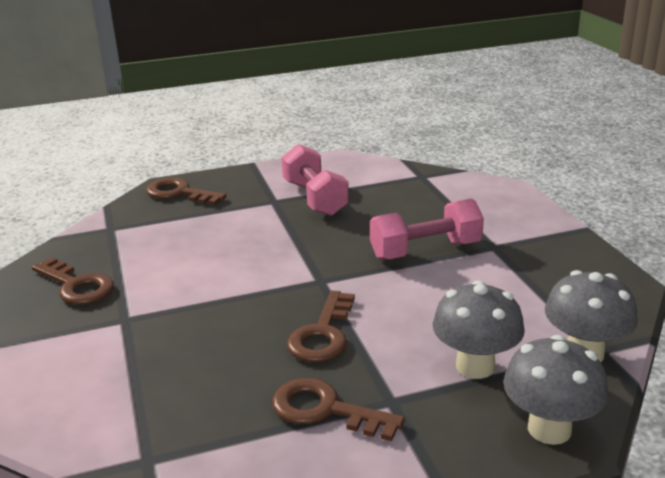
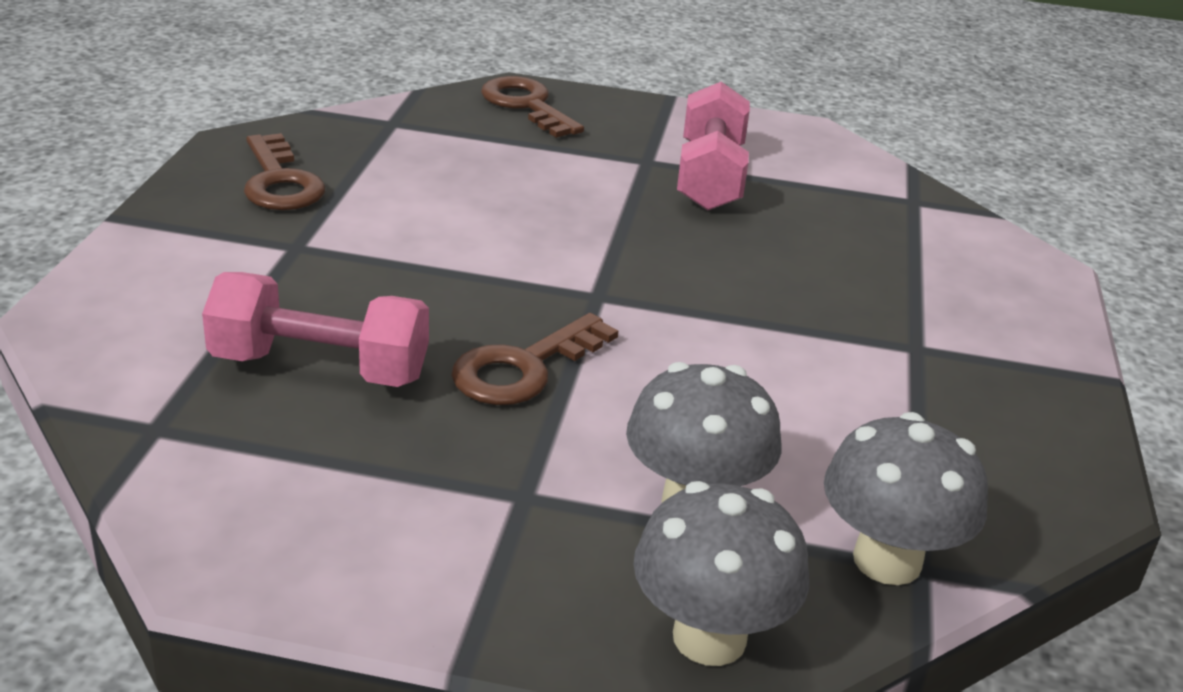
camera: 25 degrees right, 5 degrees up
brown key [272,378,405,441] -> none
pink dumbbell [370,199,484,260] -> pink dumbbell moved to [202,272,429,387]

